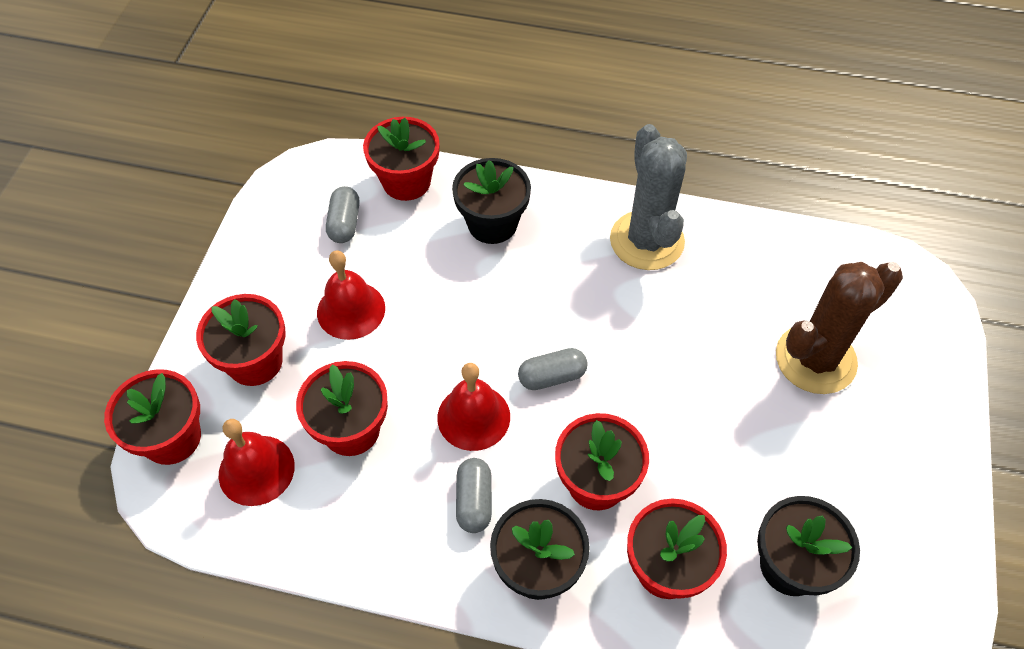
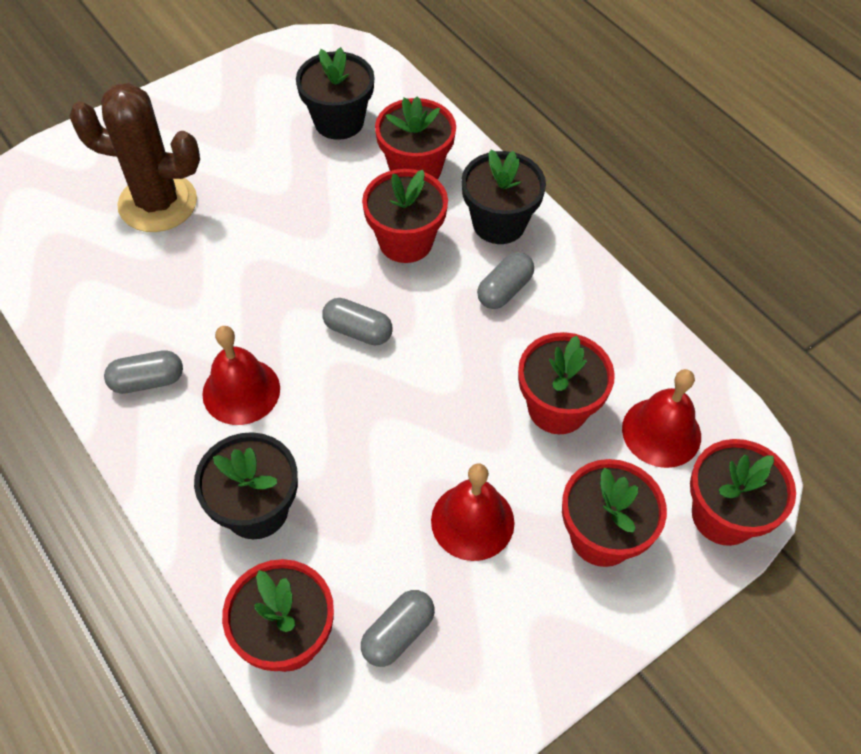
camera: 140 degrees left, 0 degrees up
red bell [438,363,510,451] -> red bell moved to [202,326,280,425]
grey cactus [610,124,687,270] -> grey capsule [104,350,183,394]

